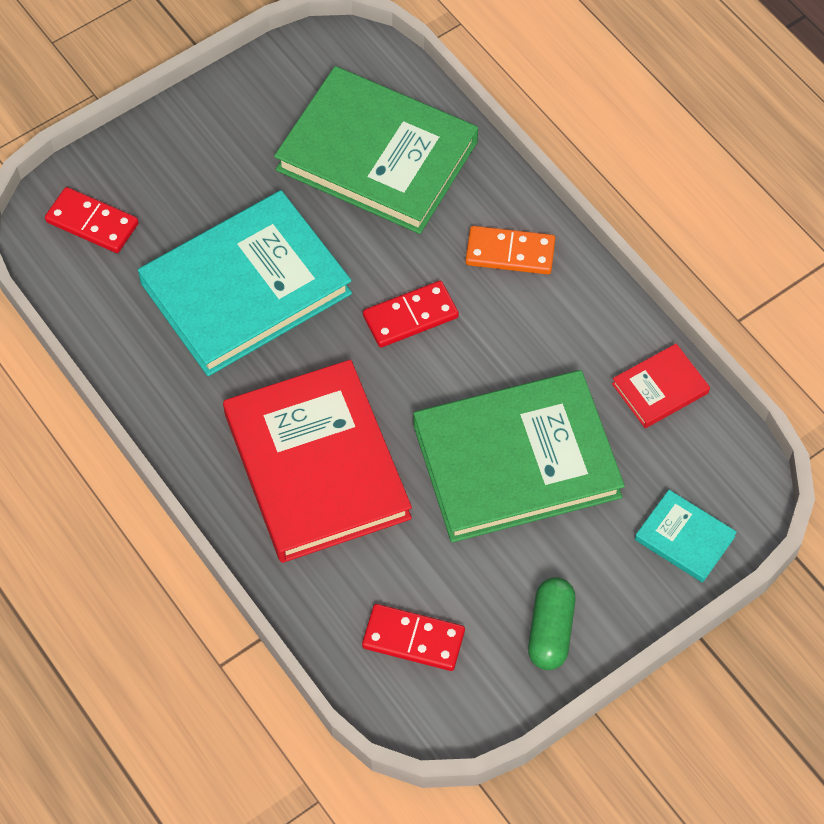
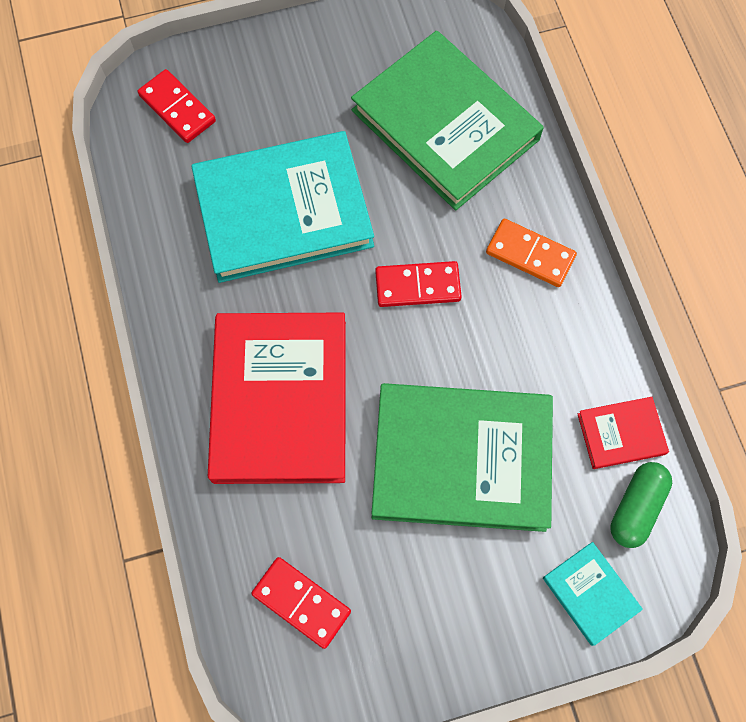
camera: 20 degrees right, 10 degrees up
green capsule [528,577,575,670] -> green capsule moved to [610,462,672,548]

